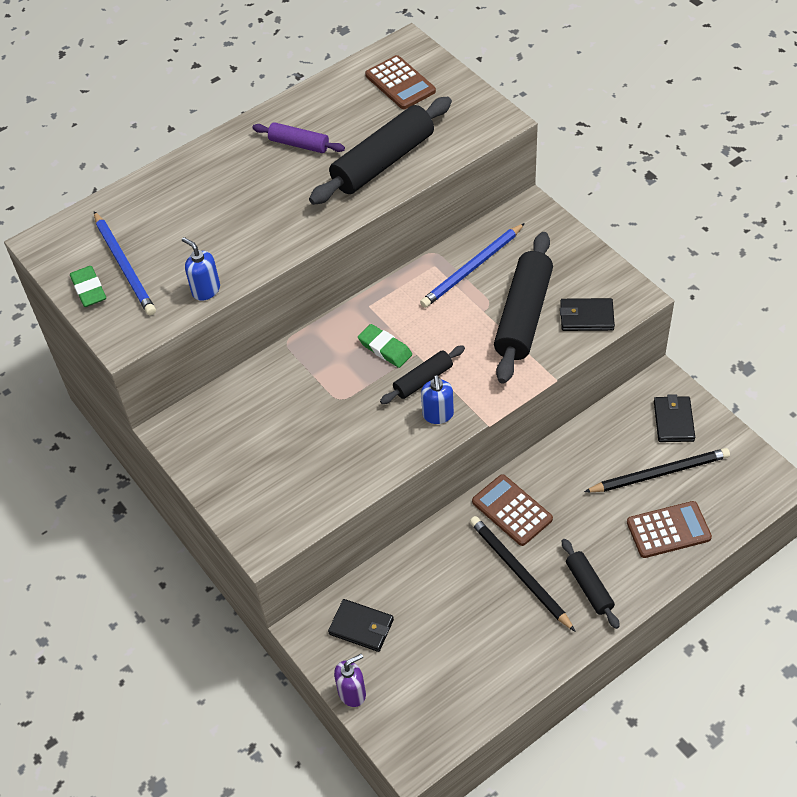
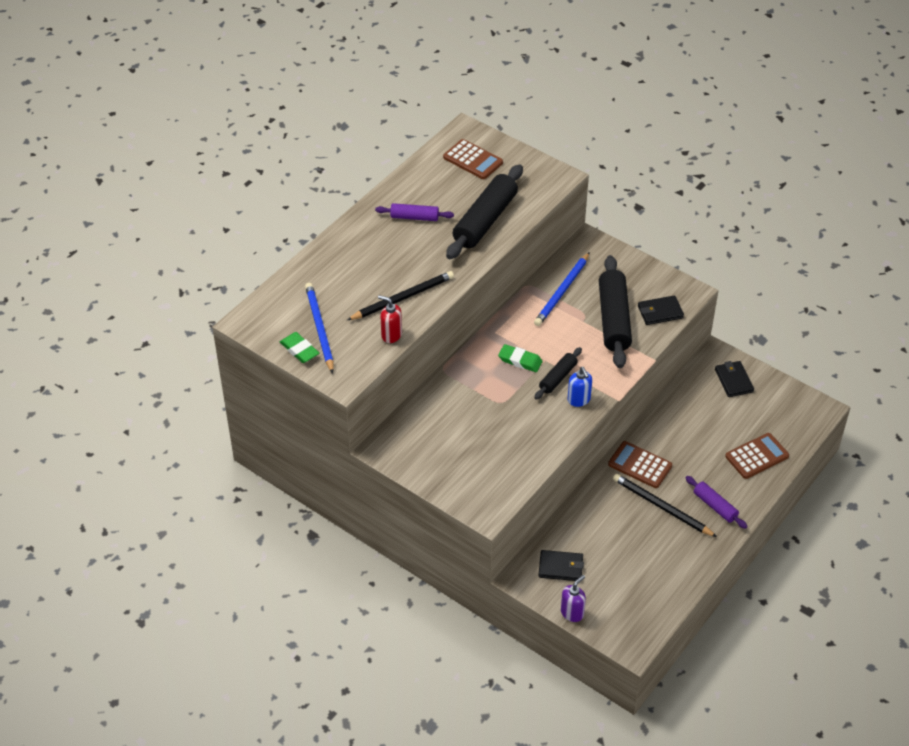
camera: 20 degrees left, 5 degrees down
blue pencil [94,211,156,316] -> blue pencil turned 150 degrees counterclockwise [305,283,334,374]
blue soap dispenser [182,237,220,301] -> red soap dispenser [378,295,402,343]
black rolling pin [562,539,620,629] -> purple rolling pin [685,476,748,529]
black pencil [584,448,730,492] -> black pencil moved to [347,271,454,320]

